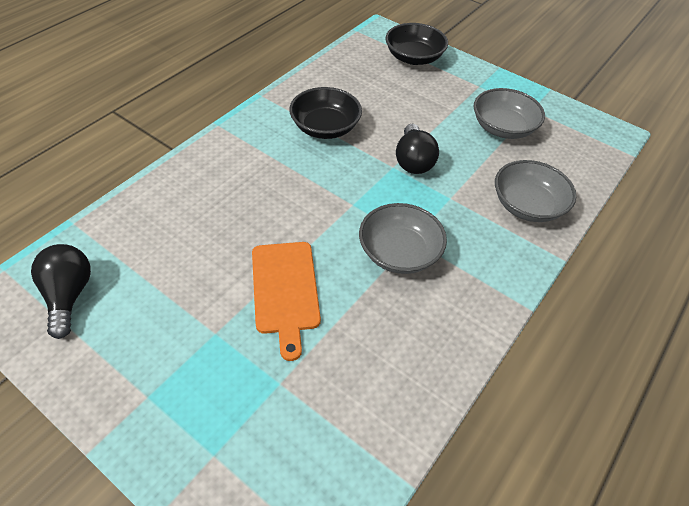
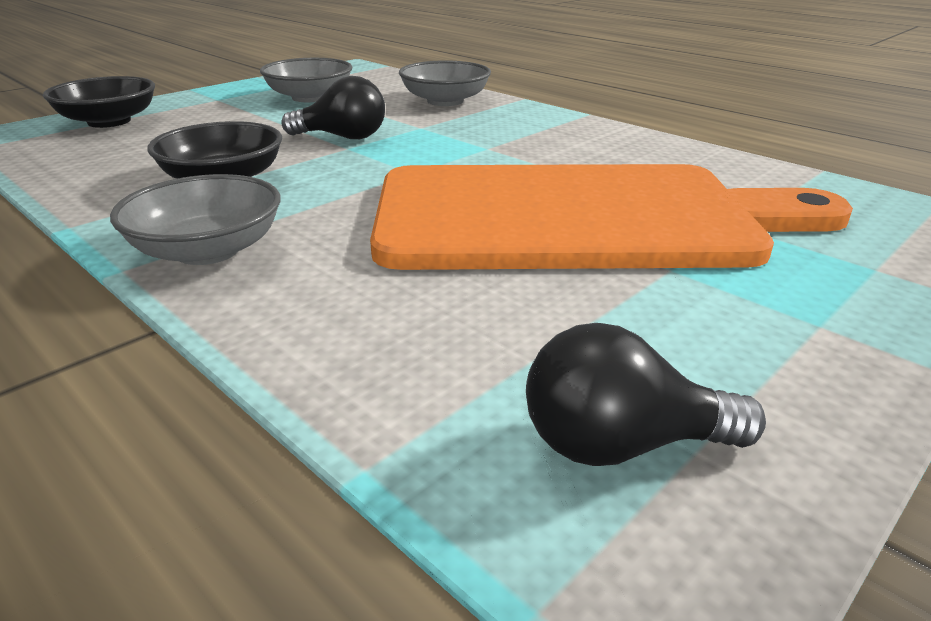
camera: 80 degrees left, 20 degrees down
orange cutting board [252,242,321,361] -> orange cutting board [370,164,853,270], size x2.21
grey bowl [359,203,447,274] -> grey bowl moved to [110,174,281,265]

